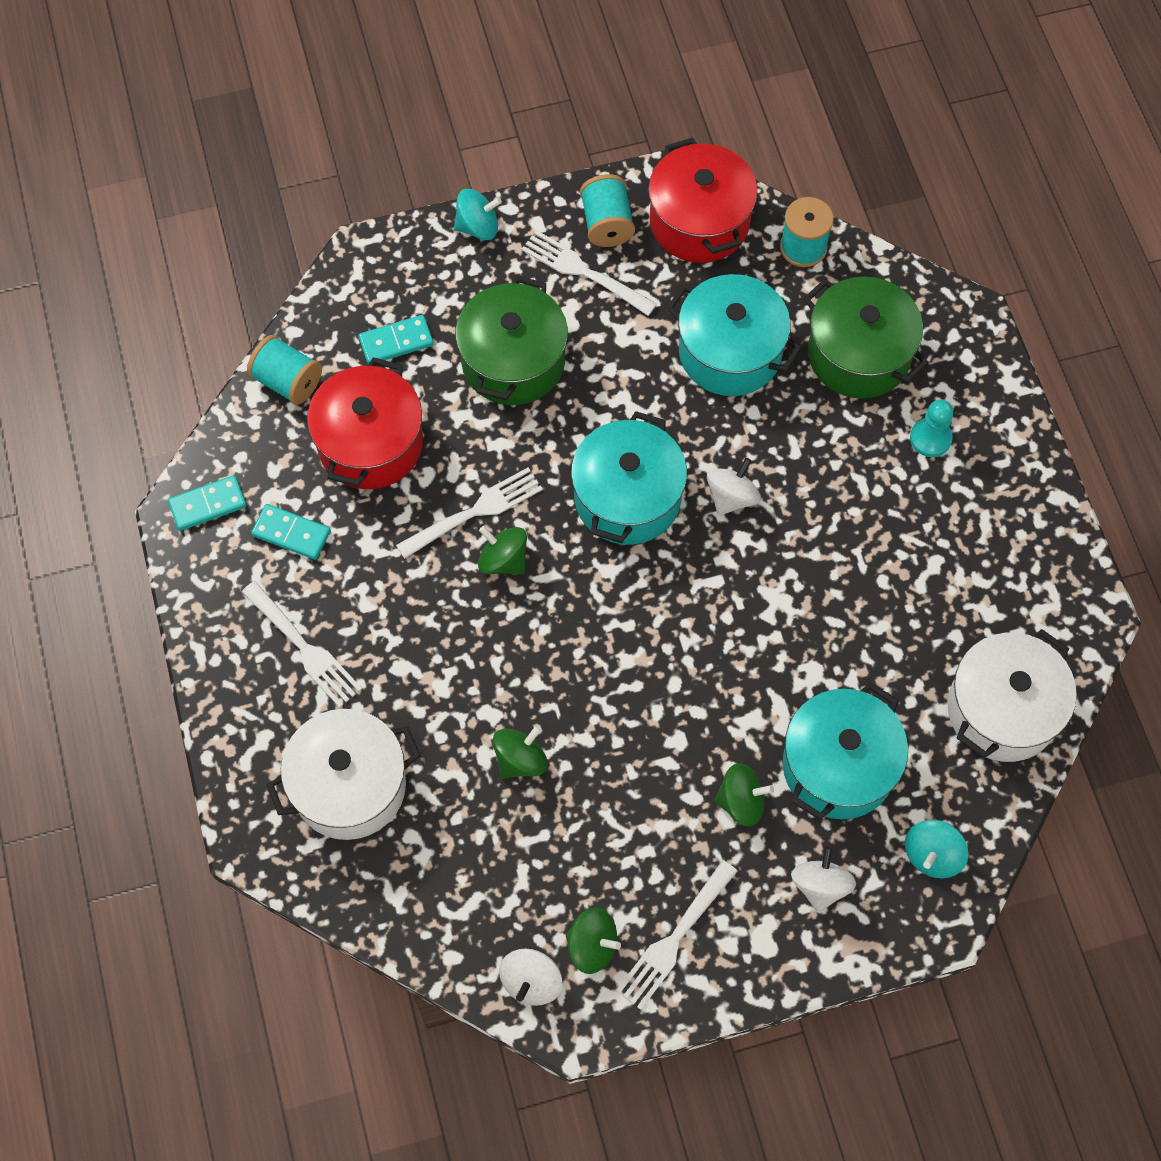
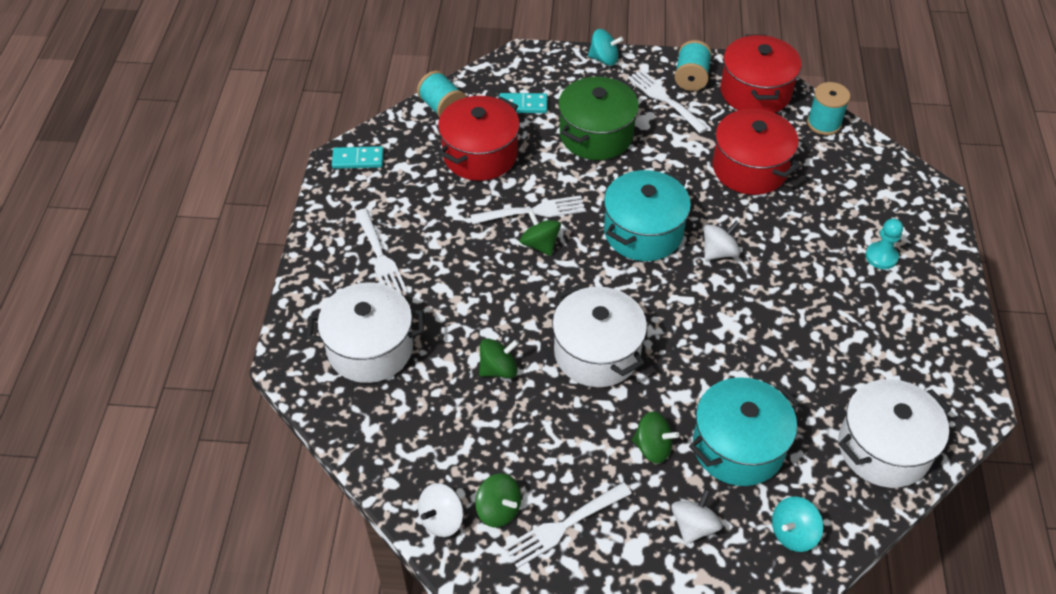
camera: 20 degrees right, 15 degrees down
turquoise domino [251,504,331,560] -> none
turquoise pot [667,274,802,396] -> red pot [712,109,801,195]
green pot [804,276,929,399] -> none
none -> white pot [552,285,647,387]

